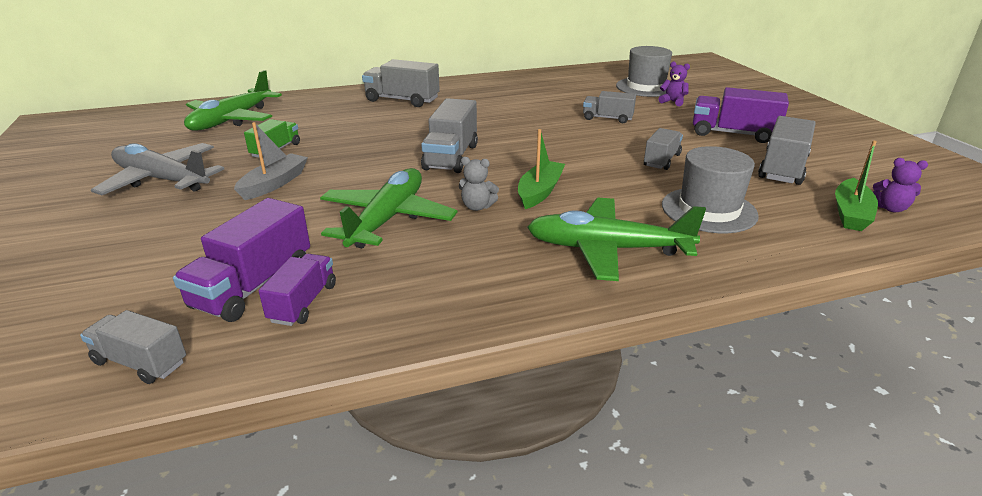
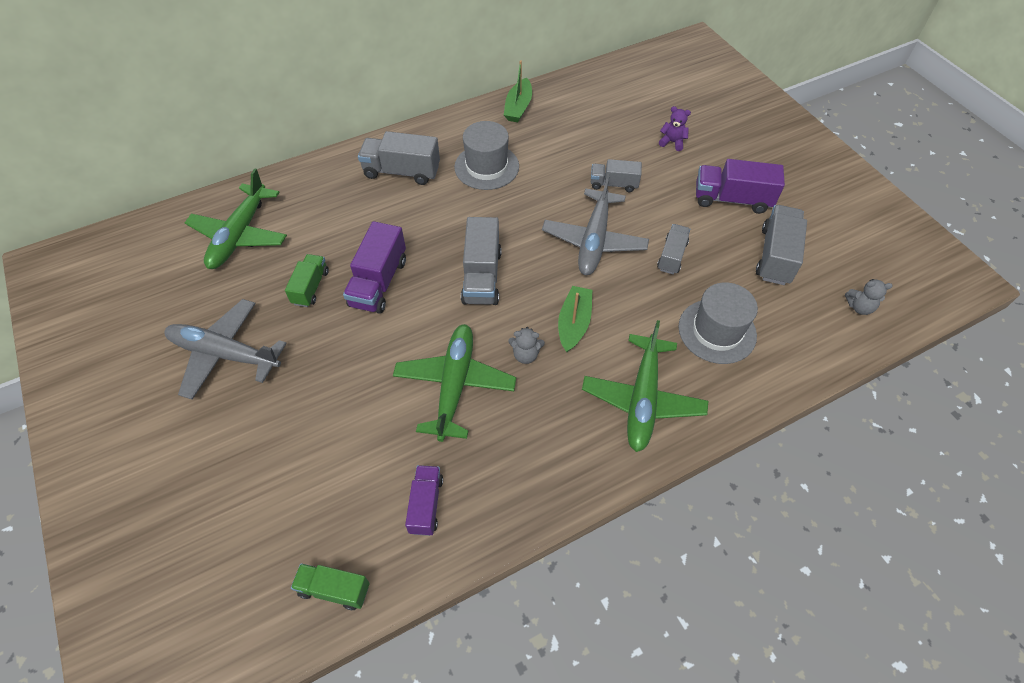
camera: 10 degrees left, 25 degrees up
grey truck [80,310,186,384] -> green truck [291,563,370,610]
purple truck [173,198,310,322] -> purple truck moved to [343,221,406,314]
grey boat [234,122,308,200] -> none
green plane [527,198,706,281] -> green plane turned 75 degrees counterclockwise [582,320,708,452]
grey hat [616,46,672,97] -> grey hat moved to [454,121,519,190]
green boat [835,141,878,231] -> green boat moved to [504,61,532,122]
purple teddy bear [873,158,928,212] -> grey teddy bear [845,279,893,315]
none -> grey plane [542,173,649,275]

